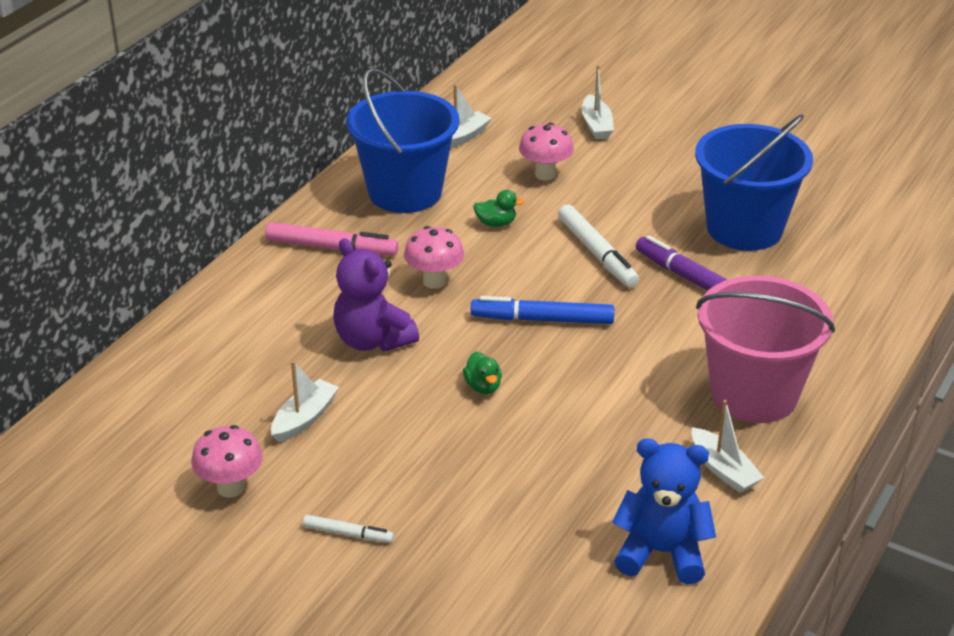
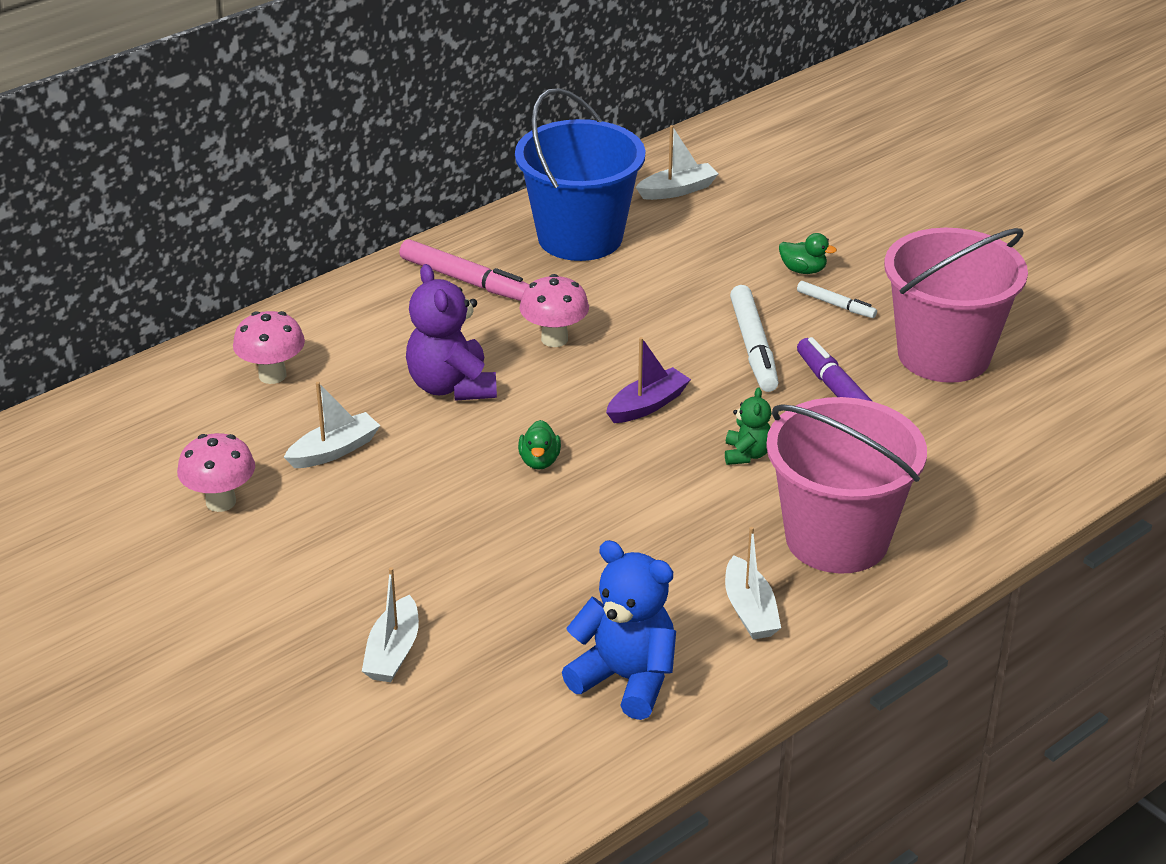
camera: 20 degrees right, 0 degrees up
white marker [303,515,394,543] -> white marker moved to [797,281,877,318]
blue marker [471,296,614,324] -> purple boat [606,337,691,423]
green duck [473,190,524,227] -> green duck moved to [779,233,837,274]
pink mushroom [519,123,574,181] -> pink mushroom moved to [233,311,305,384]
white boat [582,65,614,139] -> white boat moved to [362,567,419,682]
blue bucket [695,115,813,251] -> pink bucket [884,228,1028,383]
none -> green teddy bear [725,388,771,465]

